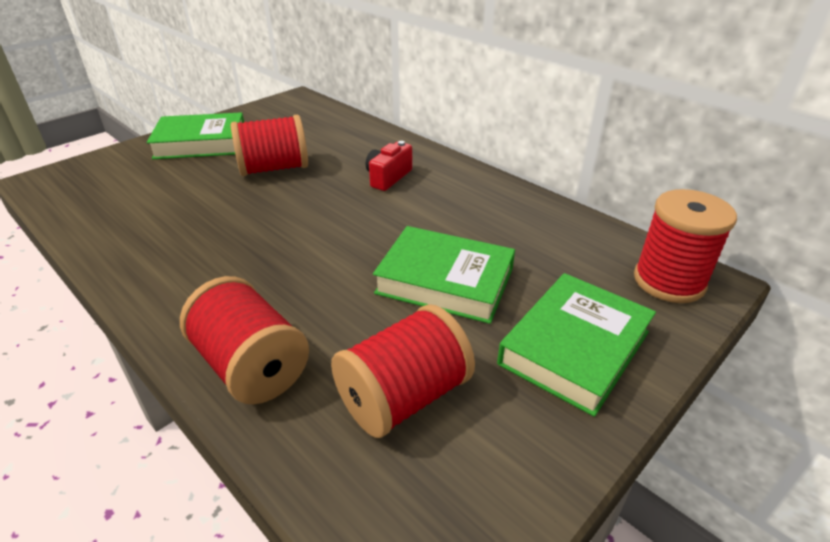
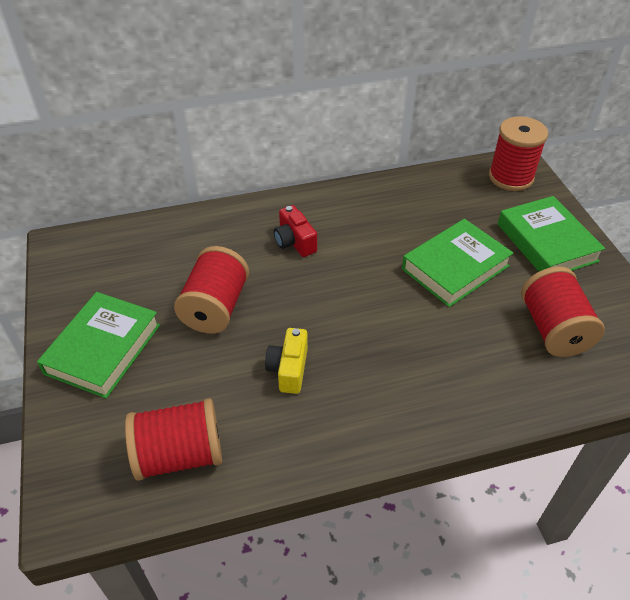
camera: 60 degrees left, 10 degrees up
red spool [180,276,309,404] -> red spool moved to [125,398,222,481]
none -> yellow camera [265,328,308,394]

